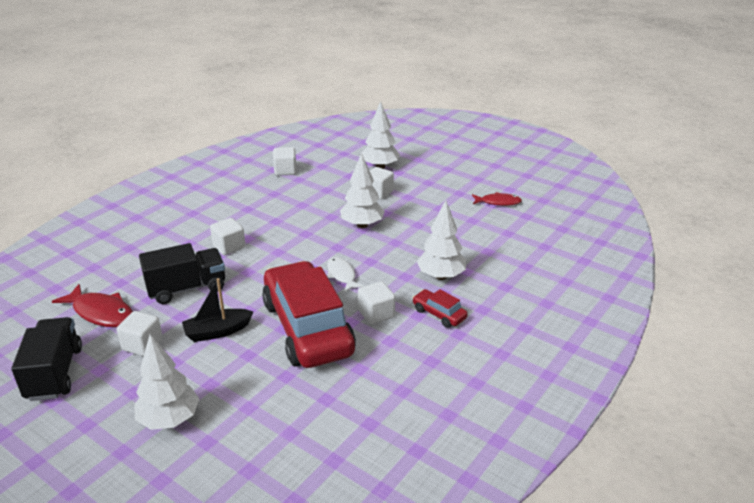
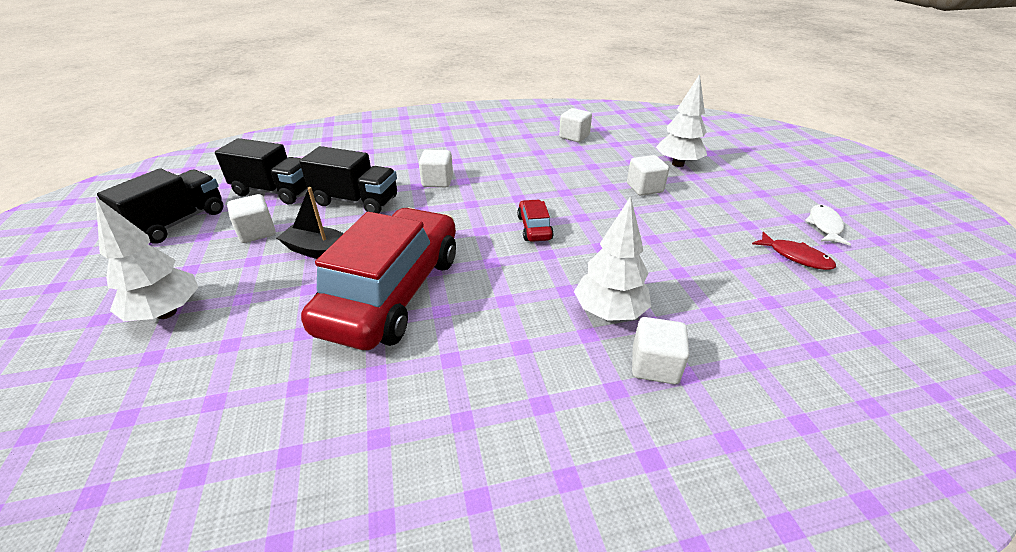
camera: 40 degrees right, 5 degrees up
red fish [52,284,133,327] -> black truck [215,138,308,204]
white fish [327,257,364,292] -> white fish moved to [805,205,851,246]
white tree [340,153,385,228] -> none
white cube [358,281,395,325] -> white cube moved to [632,317,689,384]
red car [412,289,468,328] -> red car moved to [517,200,554,242]

